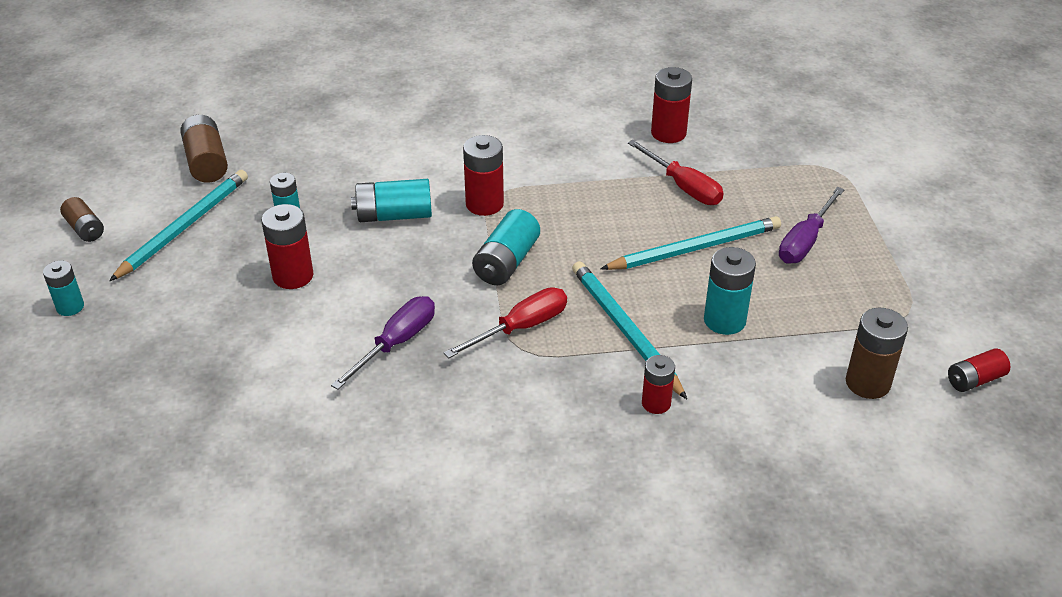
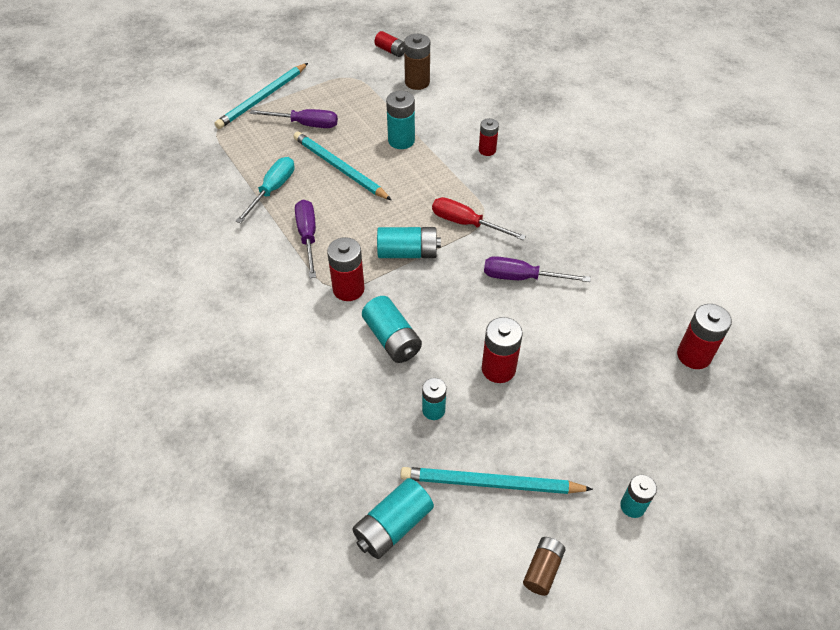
camera: 115 degrees left, 10 degrees up
brown battery [180,115,228,183] -> turquoise battery [352,478,434,559]
turquoise pencil [572,261,687,399] -> turquoise pencil moved to [215,63,308,129]
red screwdriver [628,140,724,205] -> turquoise screwdriver [236,157,294,223]
red battery [651,67,692,143] -> red battery moved to [677,304,732,369]
none -> purple screwdriver [295,200,316,278]

